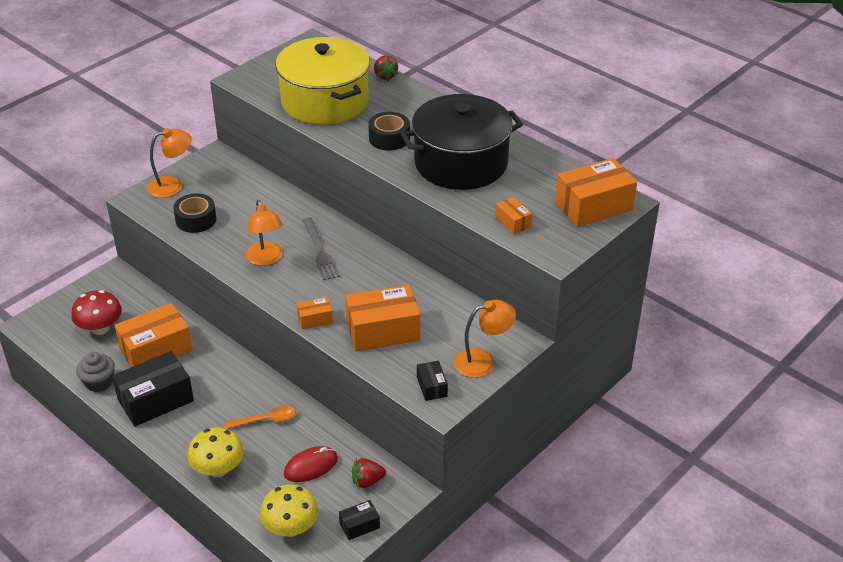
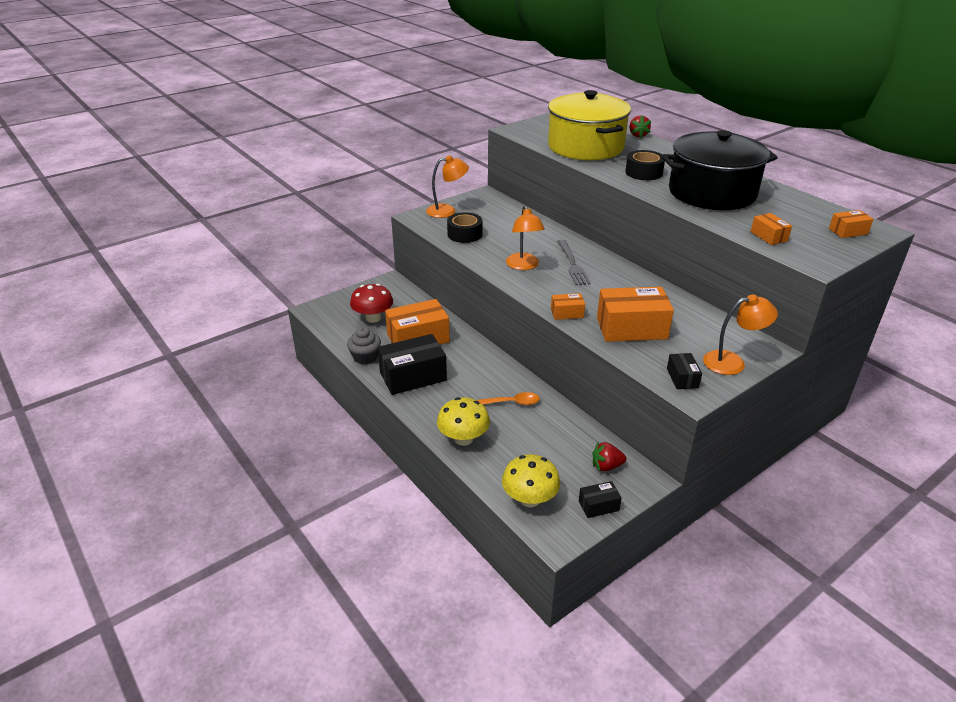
camera: 10 degrees right, 5 degrees down
red mouse [284,446,338,482] -> none
orange box [555,158,637,227] -> orange box [829,210,873,238], size x0.49

